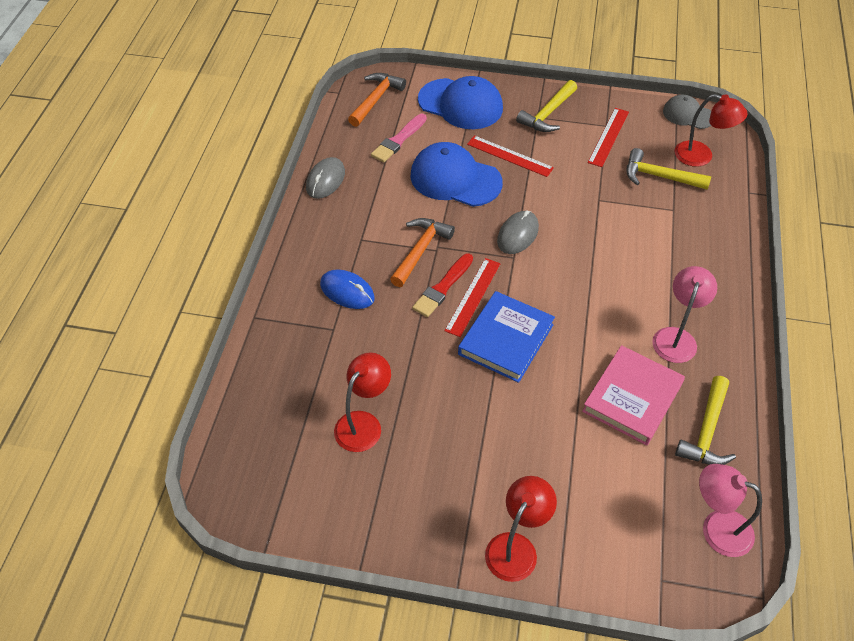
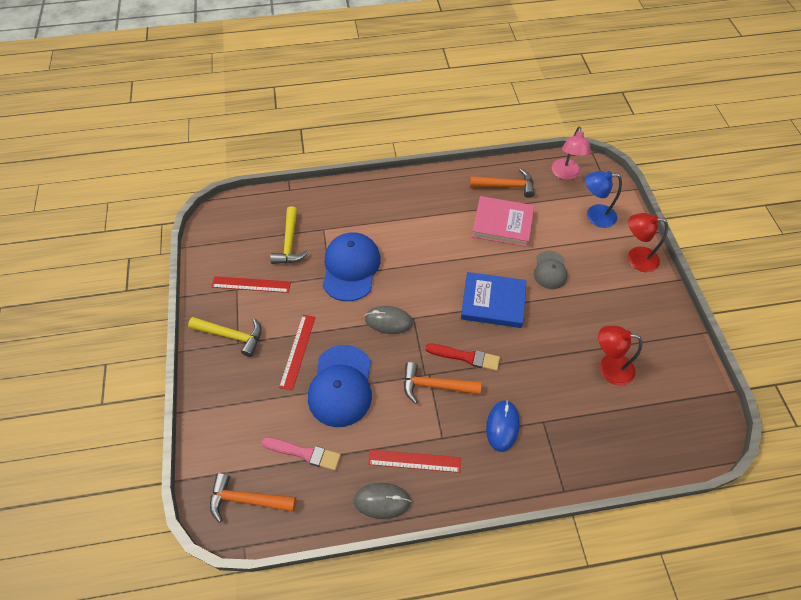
camera: 110 degrees left, 5 degrees up
blue cap [418,76,503,129] -> blue cap moved to [322,232,381,301]
red ruler [444,258,501,337] -> red ruler moved to [368,450,461,473]
pink lamp [652,266,717,363] -> none
grey cap [663,95,711,129] -> grey cap moved to [534,251,568,289]
red lamp [675,94,748,167] -> none
yellow hammer [675,376,736,465] -> orange hammer [470,169,535,198]
none -> blue lamp [585,171,622,228]

